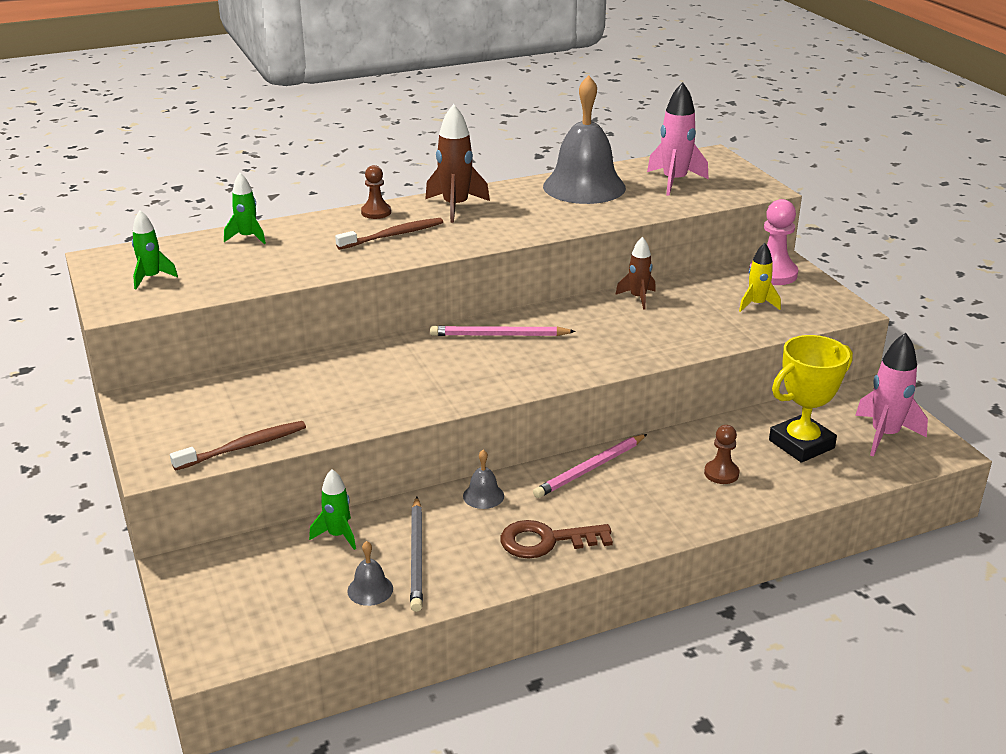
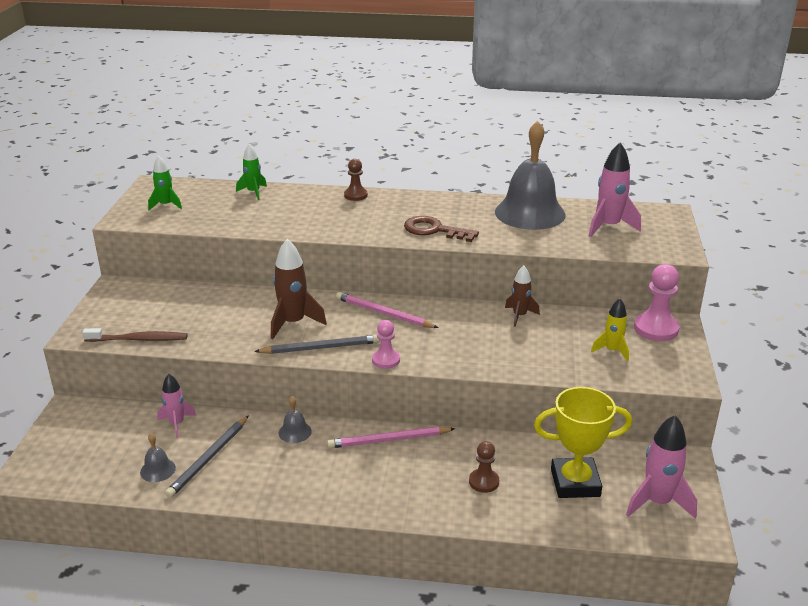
camera: 30 degrees right, 0 degrees up
green rocket [309,469,356,550] -> pink rocket [157,374,196,438]
brown toothbrush [335,218,443,250] -> none
brown rocket [425,104,490,223] -> brown rocket moved to [271,239,327,339]
brown key [500,520,613,558] -> brown key moved to [404,216,479,242]
none -> grey pencil [254,335,380,354]
none -> pink pawn [372,320,400,369]

